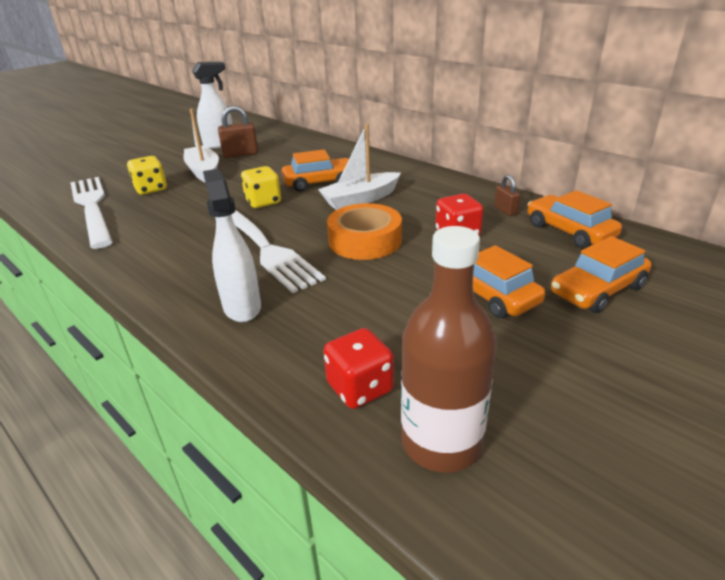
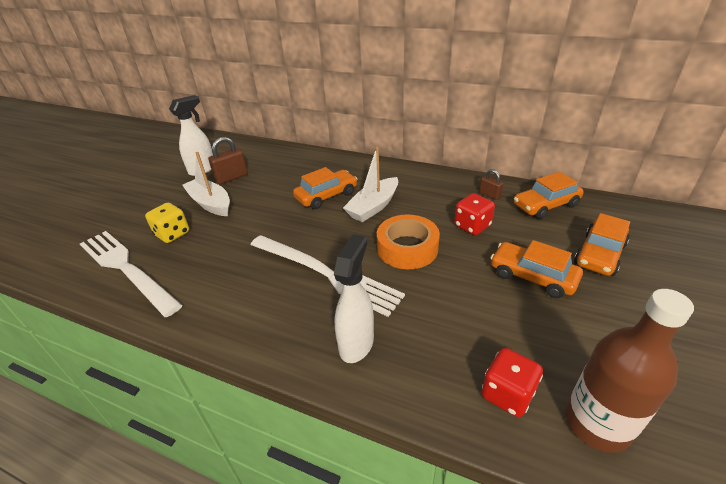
camera: 20 degrees left, 5 degrees up
white spray bottle [203,169,261,322] -> white spray bottle turned 60 degrees clockwise [334,234,374,363]
yellow dice [241,166,281,208] -> none
orange car [527,190,622,249] -> orange car turned 60 degrees counterclockwise [514,172,584,219]

